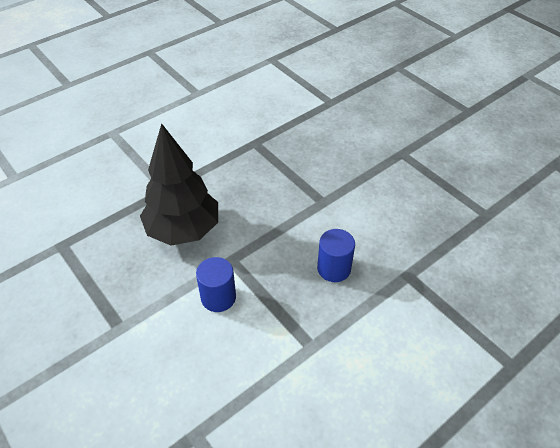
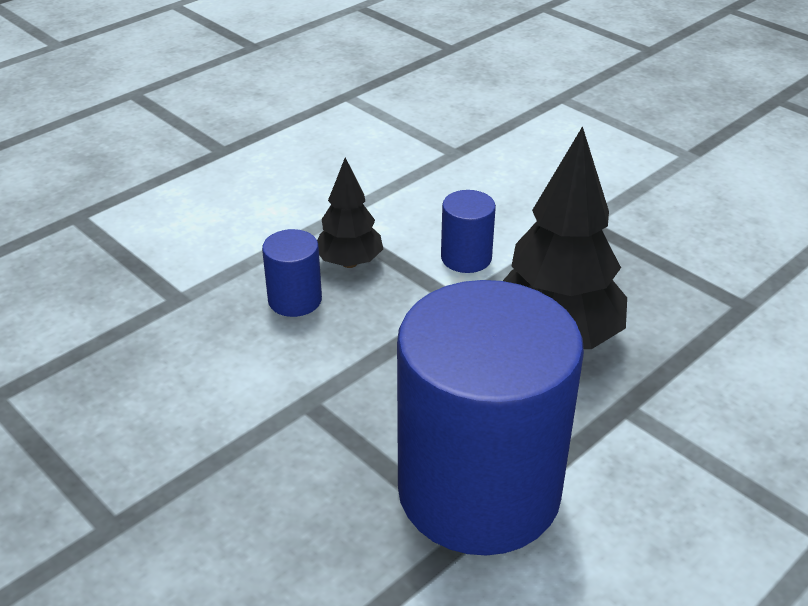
camera: 175 degrees right, 10 degrees down
none -> black tree [317,157,383,268]
none -> blue cylinder [397,280,584,556]

